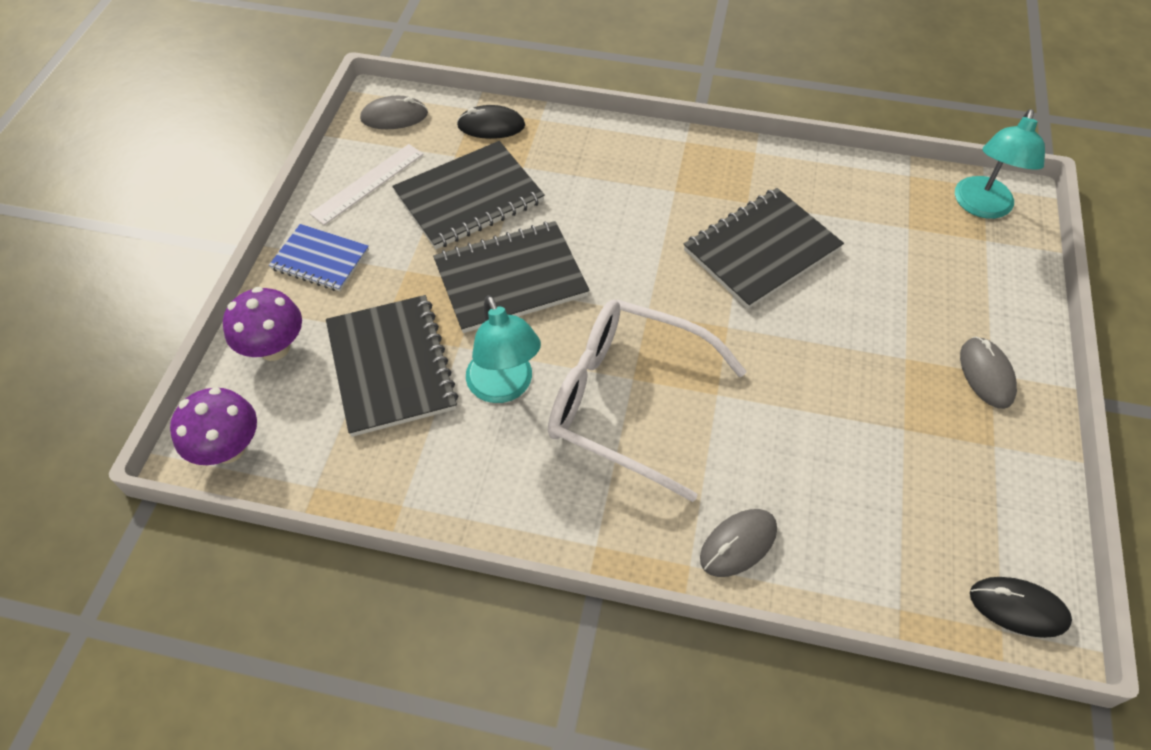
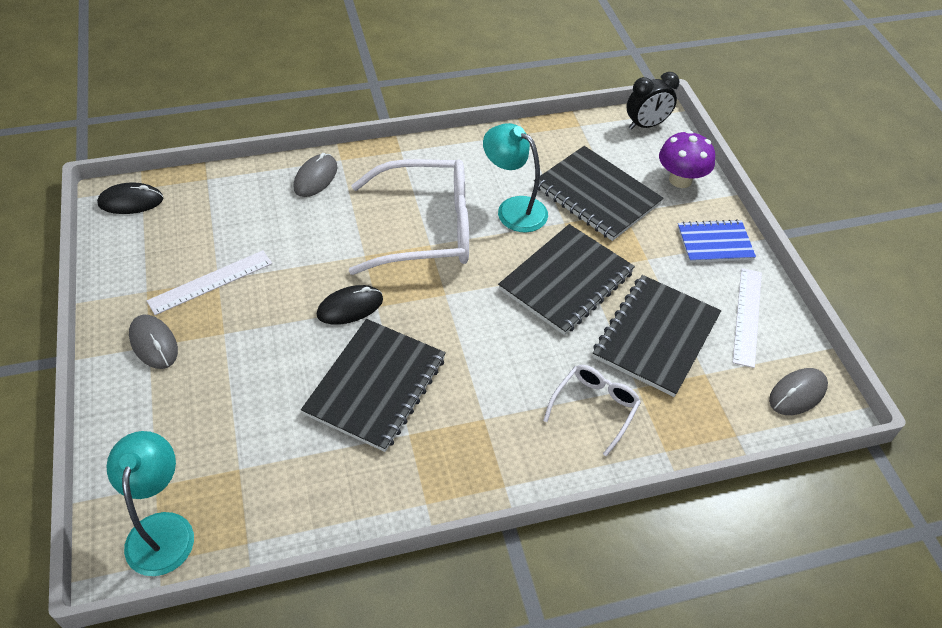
camera: 150 degrees right, 5 degrees down
purple mushroom [170,387,257,465] -> black clock [627,72,679,130]
black mouse [457,105,525,139] -> black mouse moved to [317,285,383,325]
none -> white ruler [147,250,272,315]
none -> white glasses [543,365,641,457]

